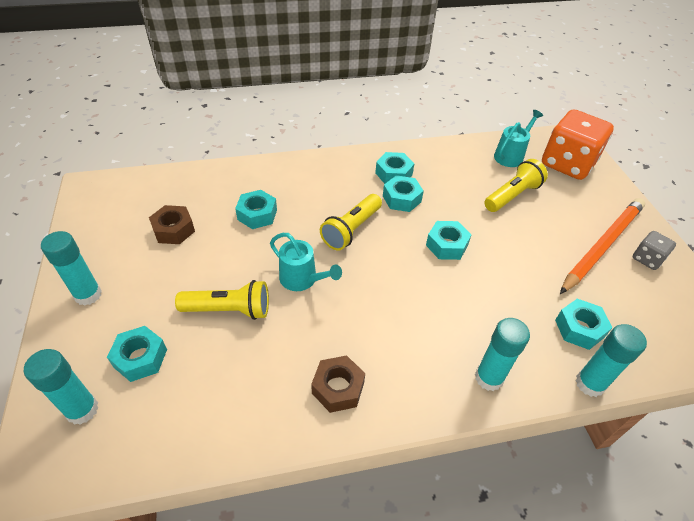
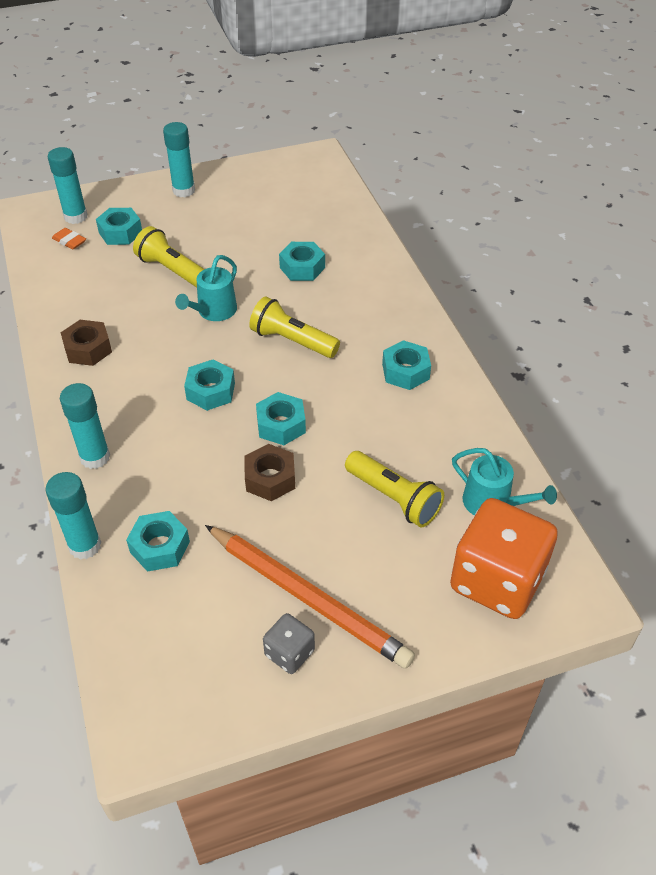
camera: 85 degrees right, 0 degrees up
brown nut [149,205,195,244] -> brown nut moved to [244,444,295,501]
yellow flashlight [175,280,269,320] -> yellow flashlight turned 135 degrees clockwise [133,226,204,288]
turquoise nut [383,175,424,212] -> turquoise nut moved to [184,360,235,411]
none -> orange eraser [52,228,86,249]

